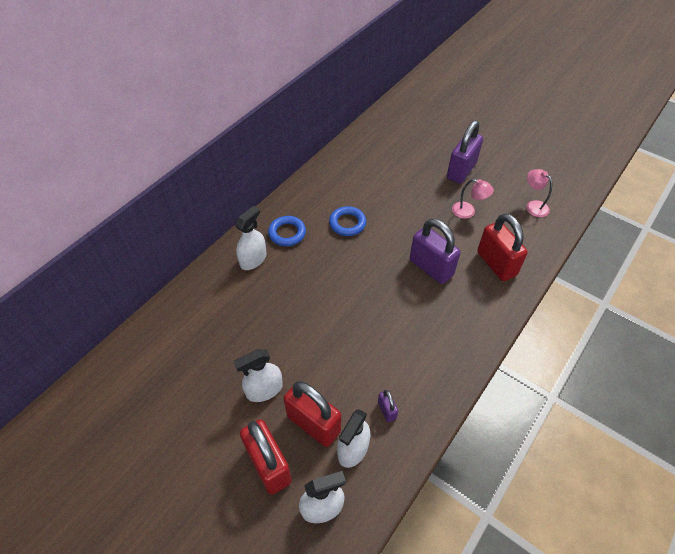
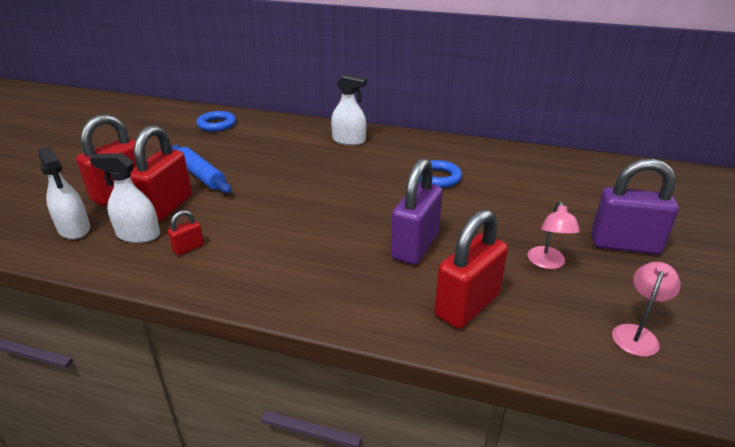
camera: 70 degrees right, 20 degrees down
white spray bottle [234,349,283,402] -> blue rolling pin [172,145,232,193]
blue ring [268,216,306,246] -> blue ring moved to [196,111,236,132]
purple padlock [378,390,398,422] -> red padlock [168,210,204,256]

